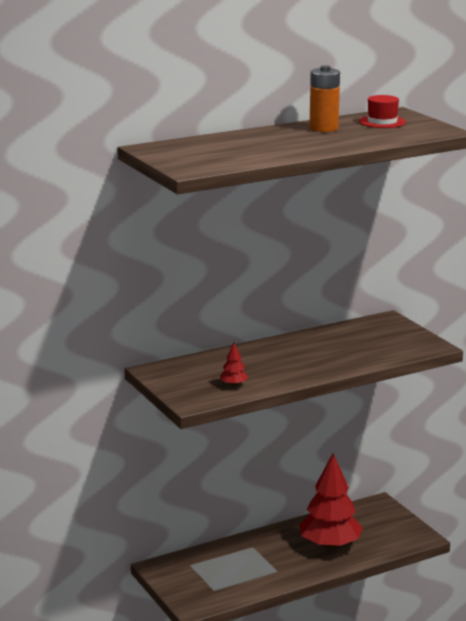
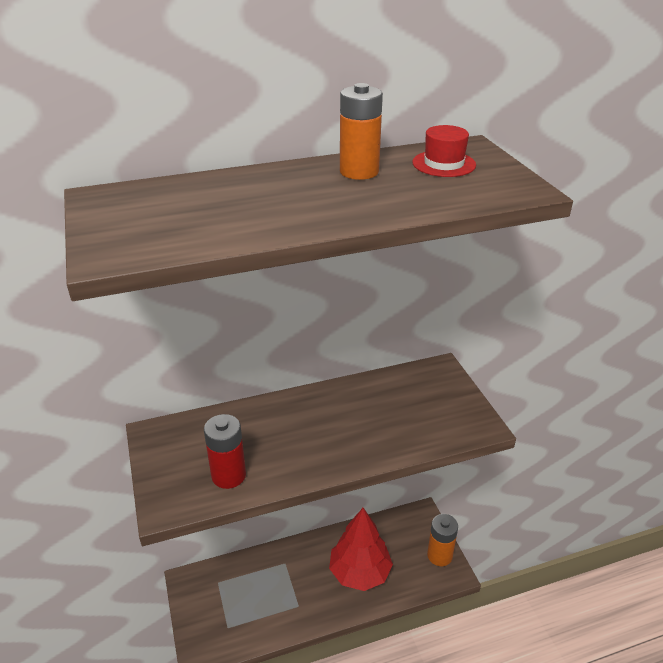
camera: 10 degrees right, 15 degrees up
red tree [220,343,248,386] -> red battery [204,414,246,489]
none -> orange battery [427,514,458,566]

